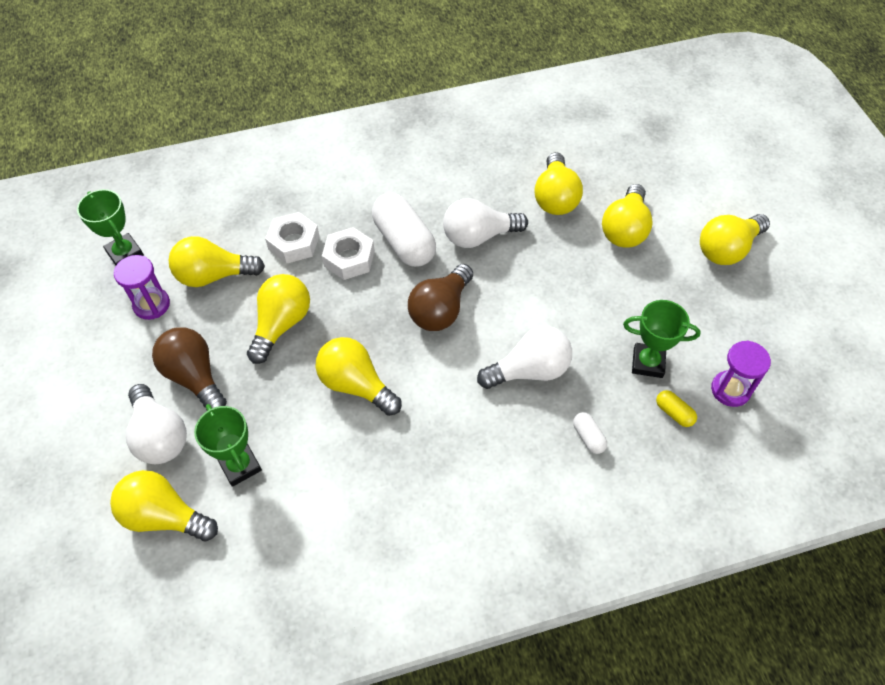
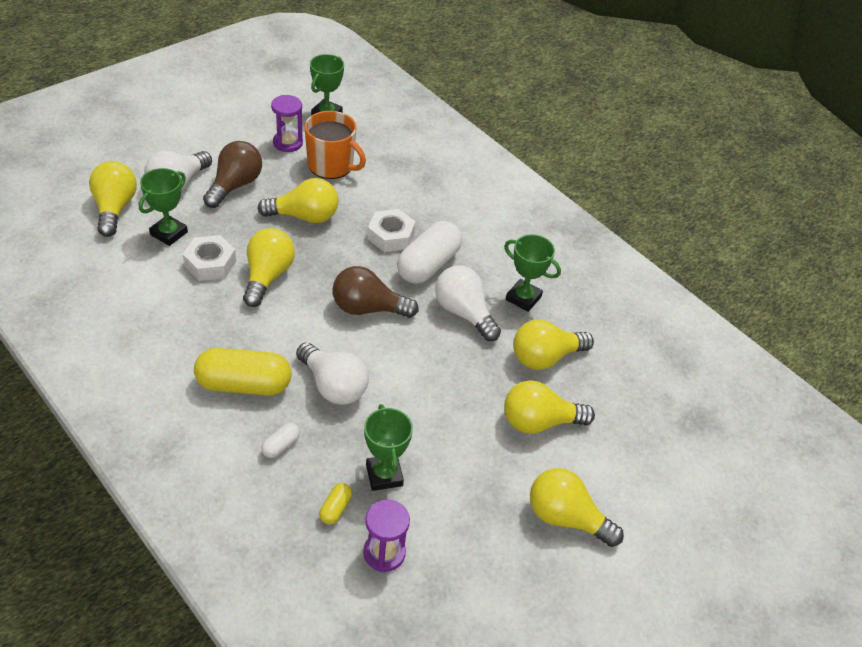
camera: 60 degrees right, 10 degrees down
yellow light bulb [169,236,265,287] -> orange mug [305,111,366,179]
white nut [265,212,320,264] -> white nut moved to [183,235,236,281]
none -> yellow capsule [194,348,291,396]
none -> green trophy [504,234,561,312]

